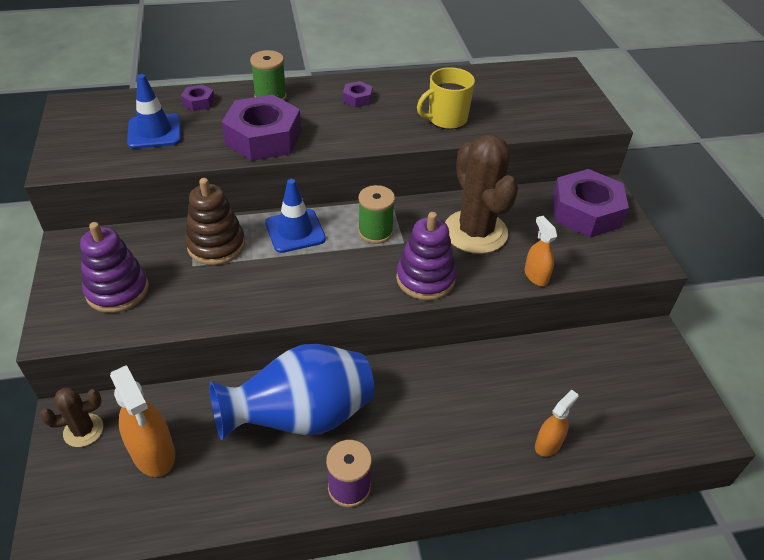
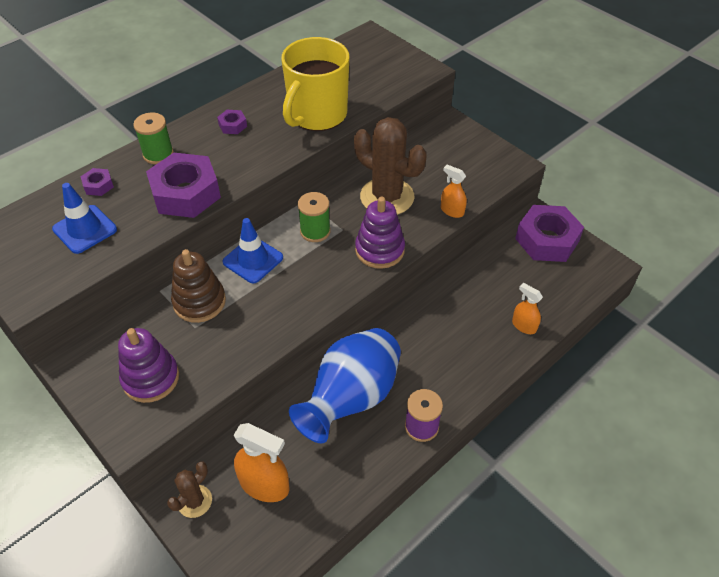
camera: 30 degrees left, 5 degrees up
yellow mug [417,67,475,129] -> yellow mug [281,37,349,131], size x1.68
orange spray bottle [535,389,578,457] -> orange spray bottle turned 60 degrees counterclockwise [512,283,543,334]
purple nut [552,169,629,238] -> purple nut moved to [515,205,584,262]

